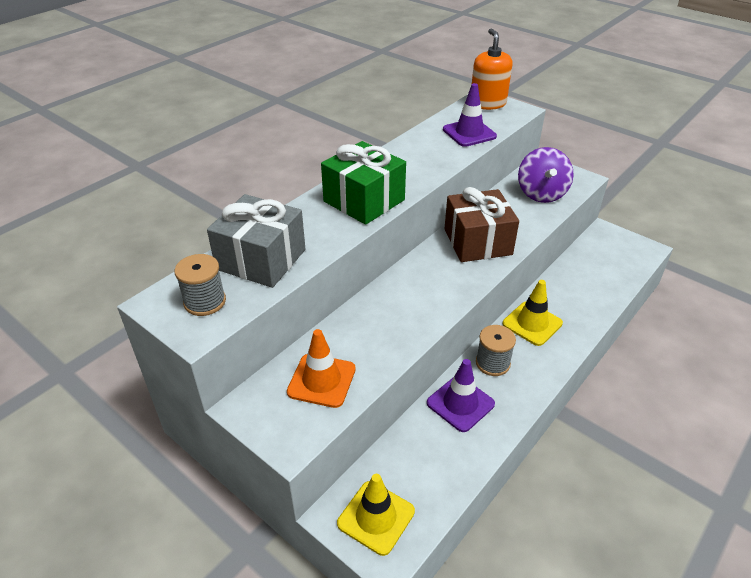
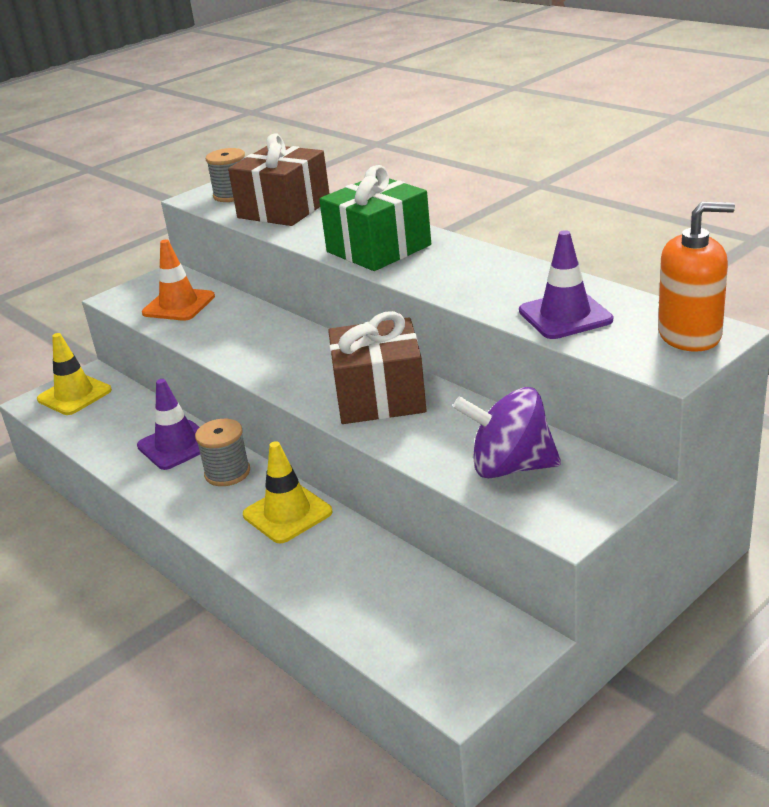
camera: 100 degrees right, 10 degrees down
grey gift [207,194,305,288] -> brown gift [228,133,330,226]

